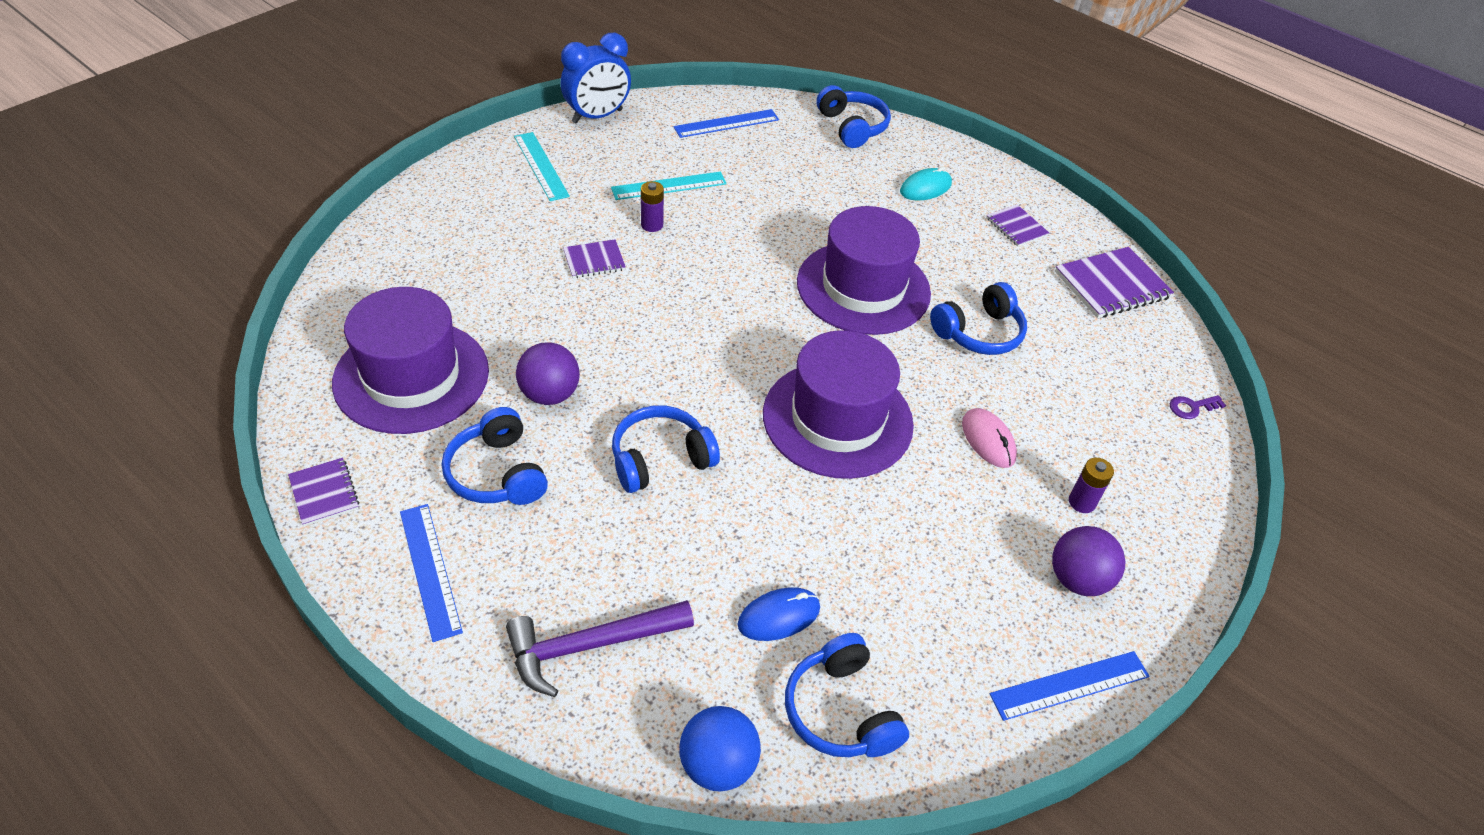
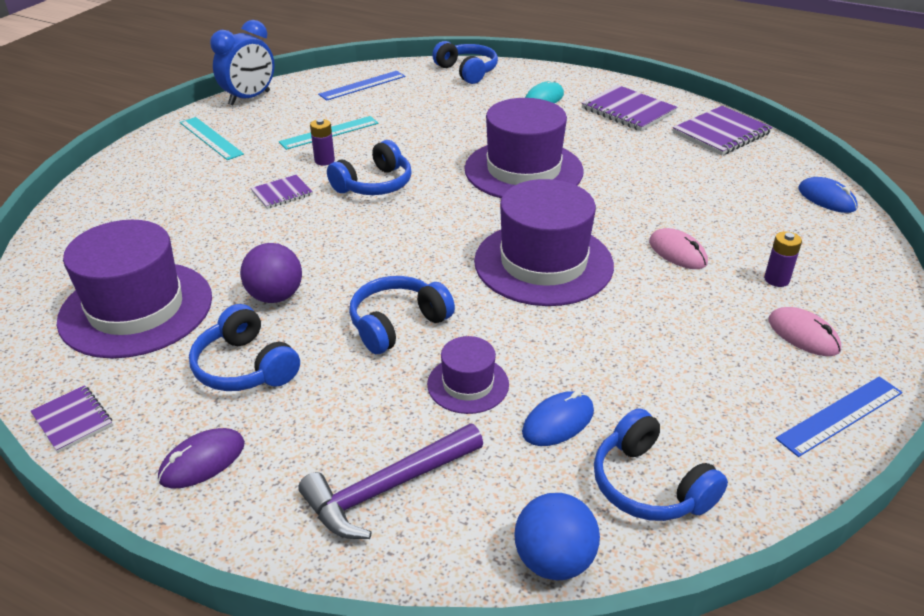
camera: 10 degrees left, 10 degrees down
blue ruler [400,504,463,642] -> purple mouse [158,428,245,489]
blue headphones [930,282,1027,355] -> blue headphones moved to [327,140,412,195]
purple notebook [986,205,1049,247] -> purple notebook [582,85,677,131], size x1.74
purple ball [1052,526,1125,596] -> pink mouse [768,307,841,356]
purple key [1170,395,1226,419] -> blue mouse [798,177,858,213]
none -> purple hat [427,336,509,414]

